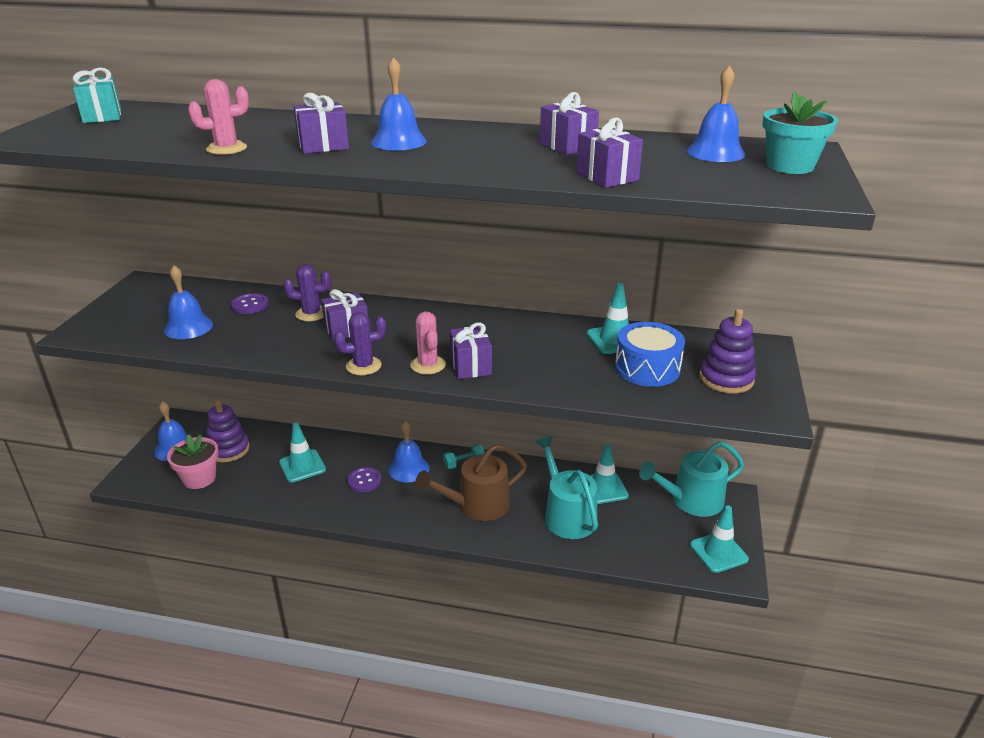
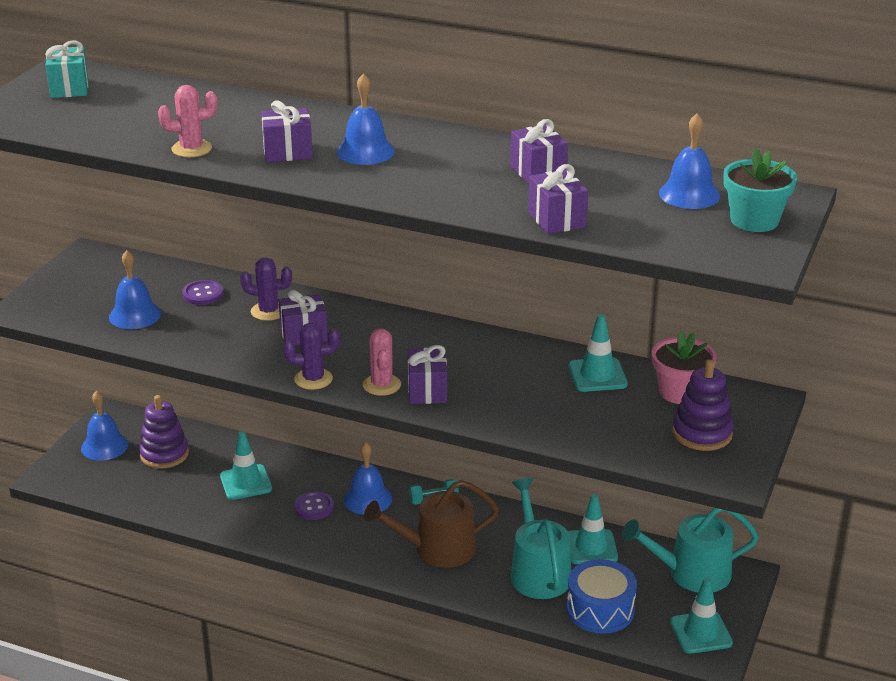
camera: 10 degrees right, 0 degrees up
pink flower pot [167,434,219,489] -> pink flower pot moved to [652,331,717,404]
blue drum [615,322,685,387] -> blue drum moved to [567,559,637,634]

